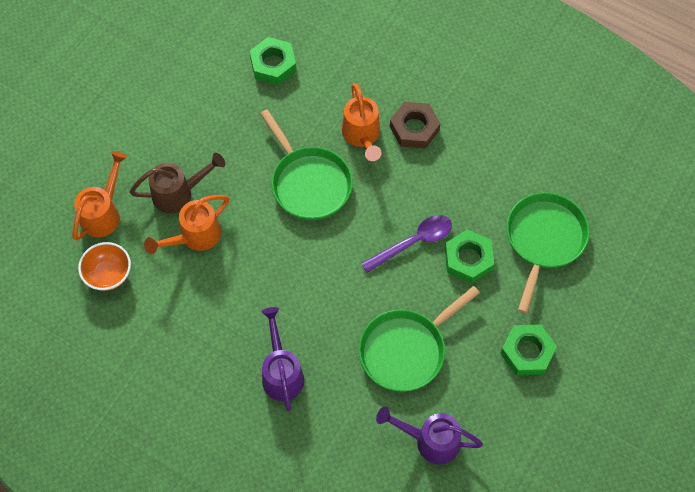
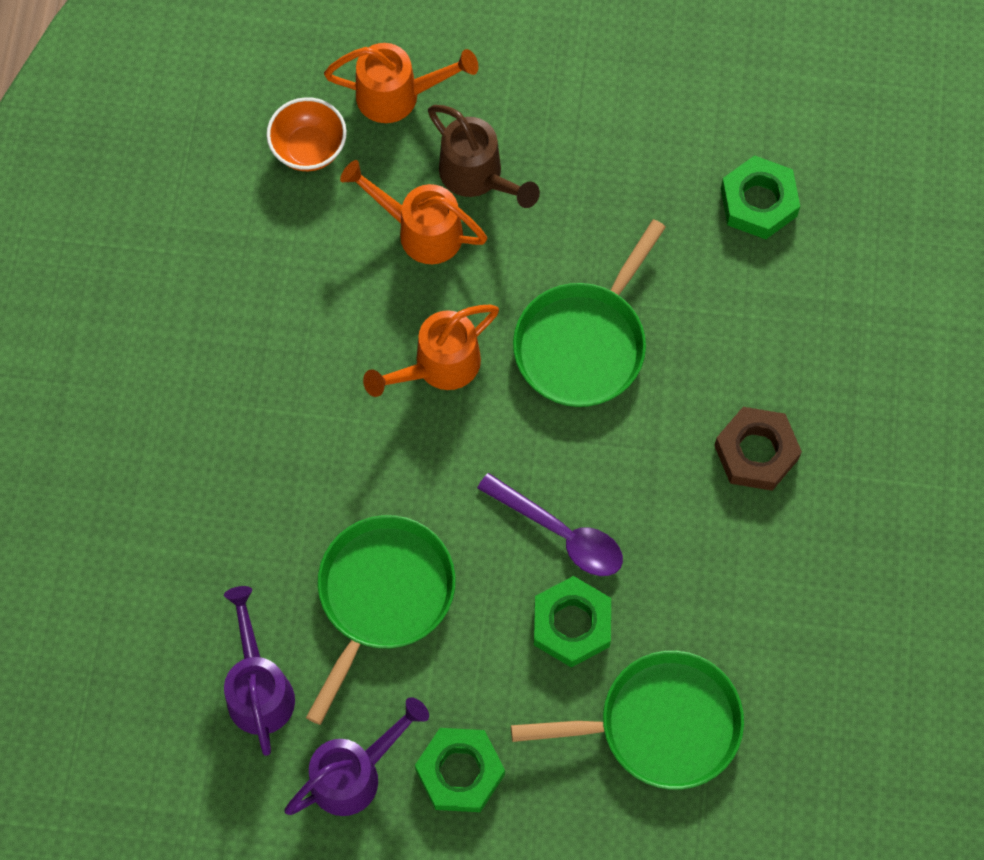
camera: 65 degrees right, 5 degrees up
purple watering can [261,307,304,411] -> purple watering can moved to [284,697,429,816]
orange watering can [342,83,381,161] -> orange watering can moved to [363,305,499,397]
green pan [358,286,480,392] -> green pan turned 90 degrees clockwise [306,515,456,725]

